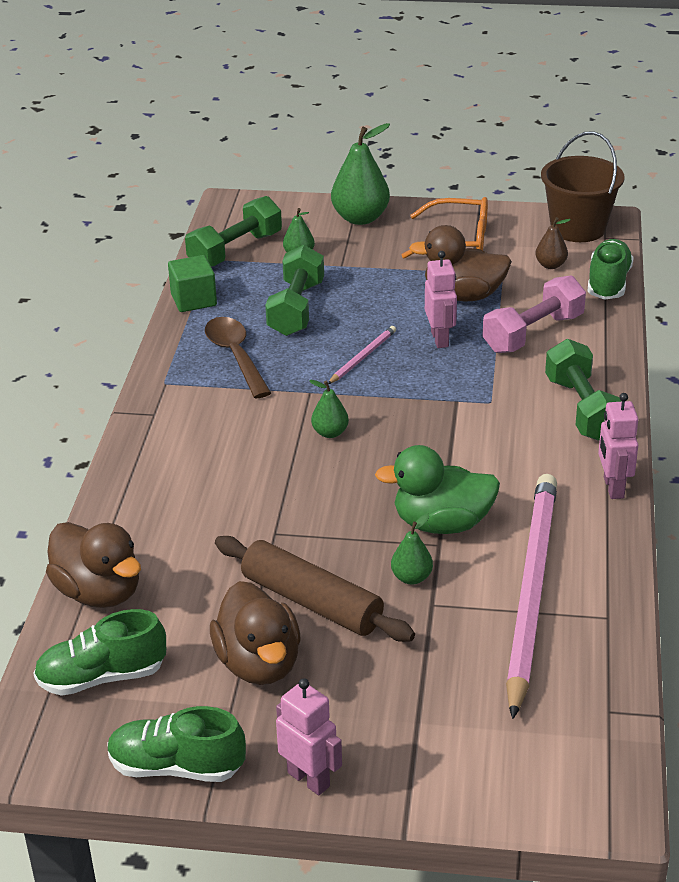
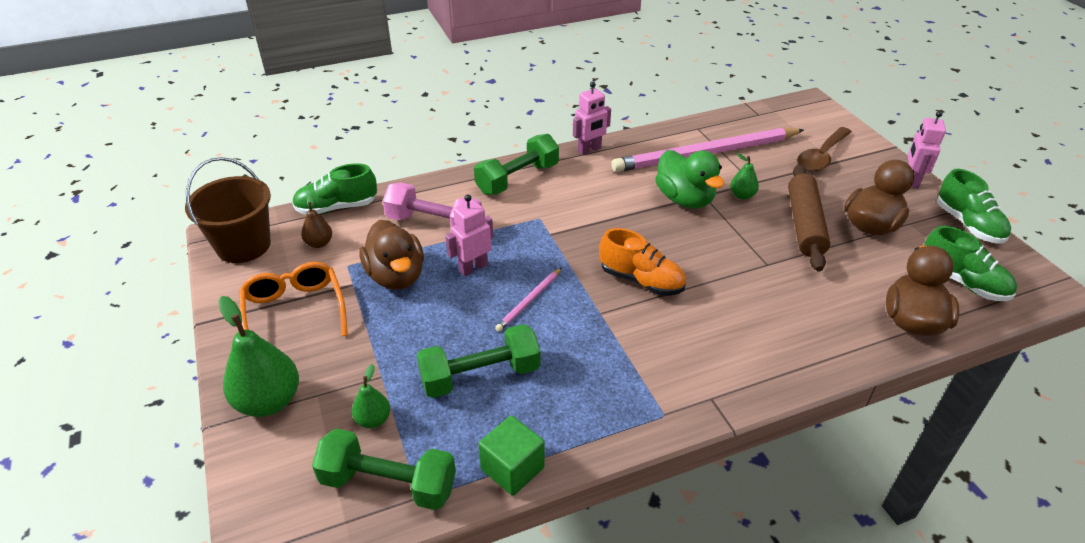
camera: 120 degrees left, 5 degrees up
brown spoon [205,317,271,398] -> brown spoon moved to [797,127,852,172]
green pear [309,380,349,438] -> orange shoe [599,228,686,296]
pink pencil [328,326,396,384] -> pink pencil turned 60 degrees counterclockwise [495,268,561,332]

